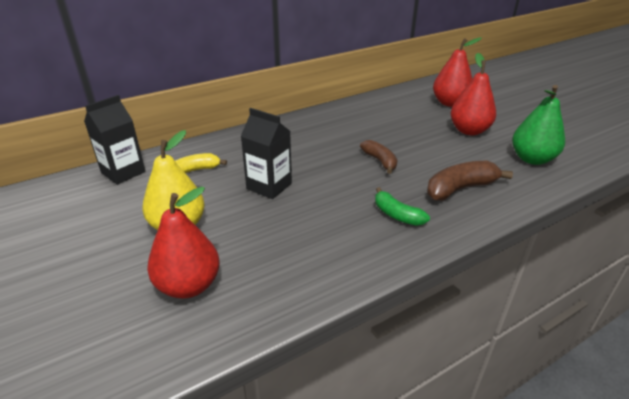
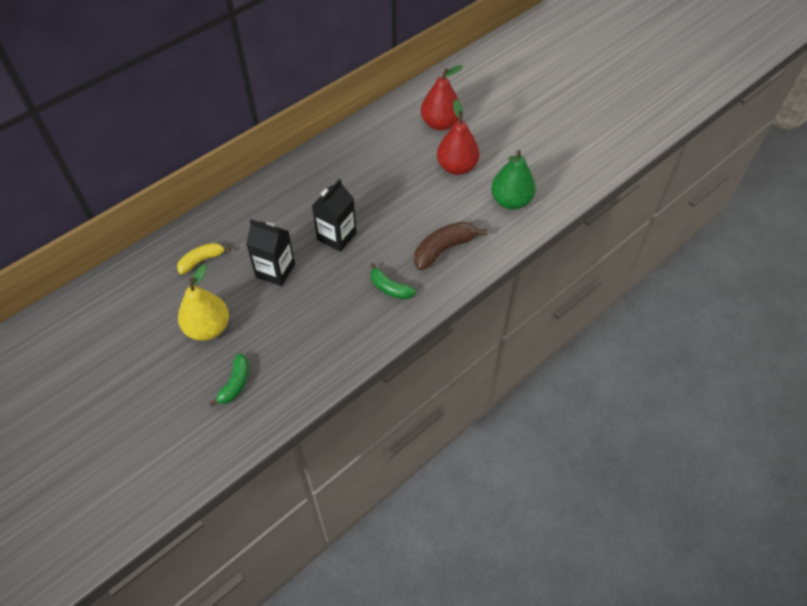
camera: 10 degrees left, 20 degrees up
black carton [84,95,146,185] -> black carton moved to [312,179,357,252]
red pear [147,187,220,299] -> green banana [209,353,249,406]
brown banana [360,140,397,174] -> none

